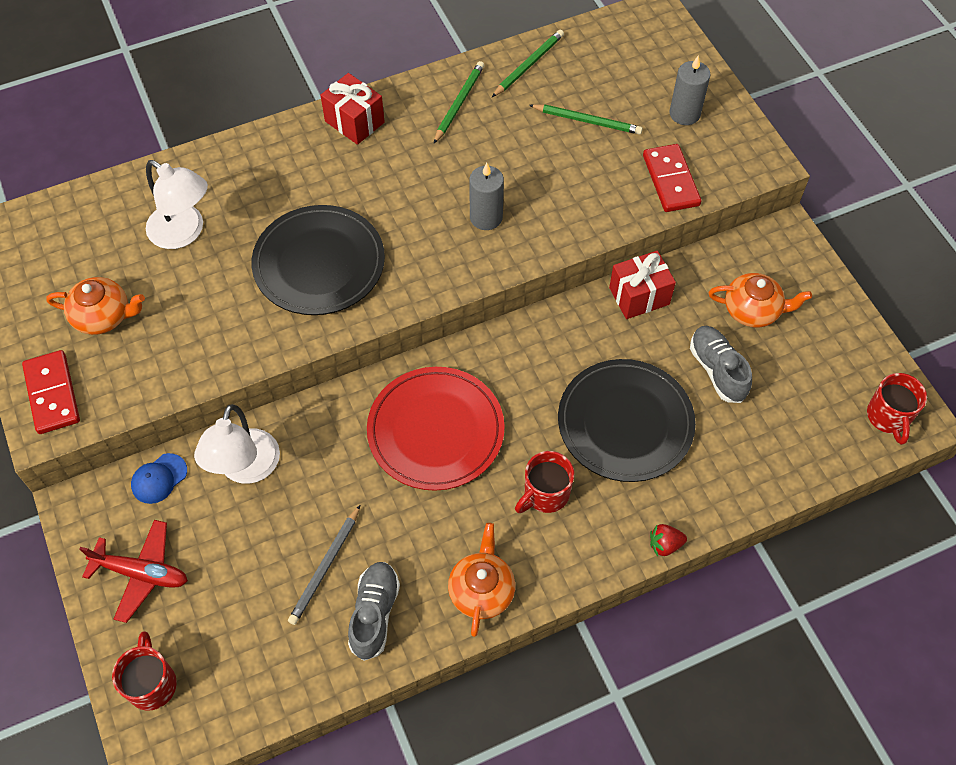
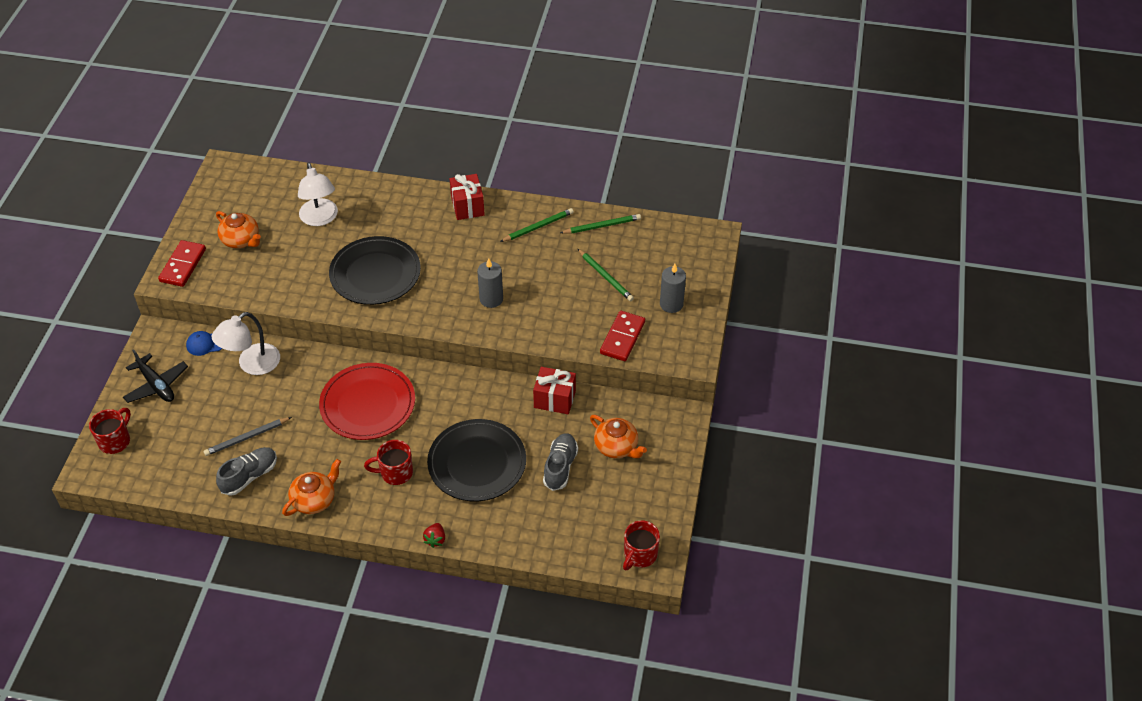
camera: 35 degrees right, 10 degrees down
red plane [80,520,188,623] -> black plane [123,349,188,403]
red strawberry [650,524,687,556] -> red strawberry turned 105 degrees counterclockwise [423,523,445,548]

